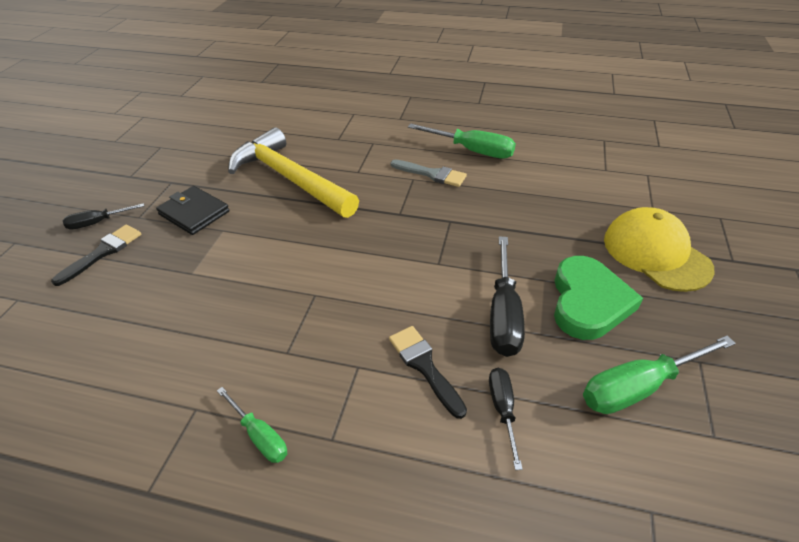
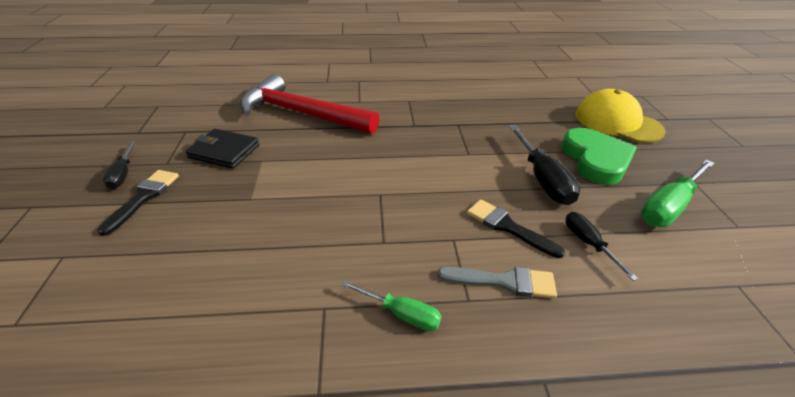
camera: 20 degrees left, 5 degrees down
black screwdriver [62,203,144,230] -> black screwdriver turned 60 degrees counterclockwise [103,141,136,189]
yellow hammer [228,127,359,218] -> red hammer [240,74,379,134]
grey brush [391,160,467,187] -> grey brush moved to [438,267,557,298]
green screwdriver [408,124,516,159] -> none

